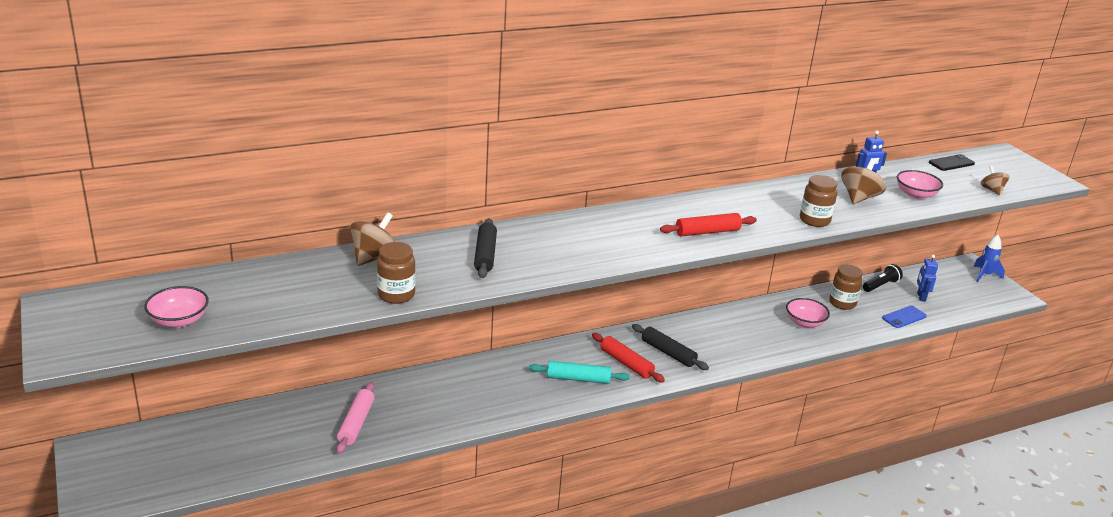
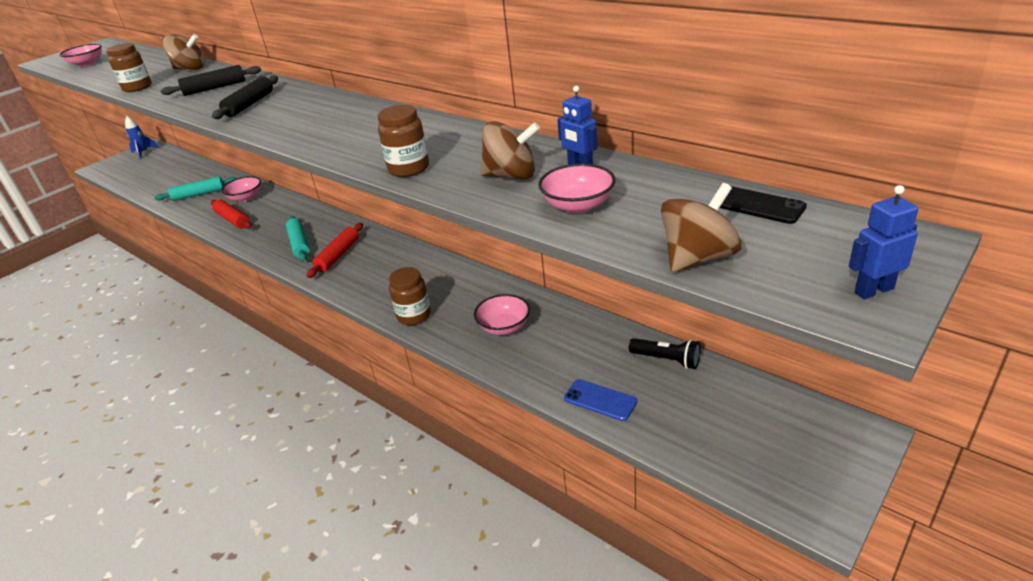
camera: 70 degrees right, 5 degrees up
pink rolling pin [336,382,375,454] -> turquoise rolling pin [154,176,237,201]
black rolling pin [632,324,709,370] -> black rolling pin moved to [212,75,278,119]
red rolling pin [660,213,757,236] -> red rolling pin moved to [211,200,252,229]
brown jar [829,265,863,310] -> brown jar moved to [389,267,431,325]
blue robot [917,255,938,302] -> blue robot moved to [849,185,918,299]
blue rocket [973,235,1005,282] -> blue rocket moved to [125,116,159,159]
brown spinning top [981,166,1009,195] -> brown spinning top [661,183,742,272], size x1.60
none -> pink bowl [221,176,261,202]

